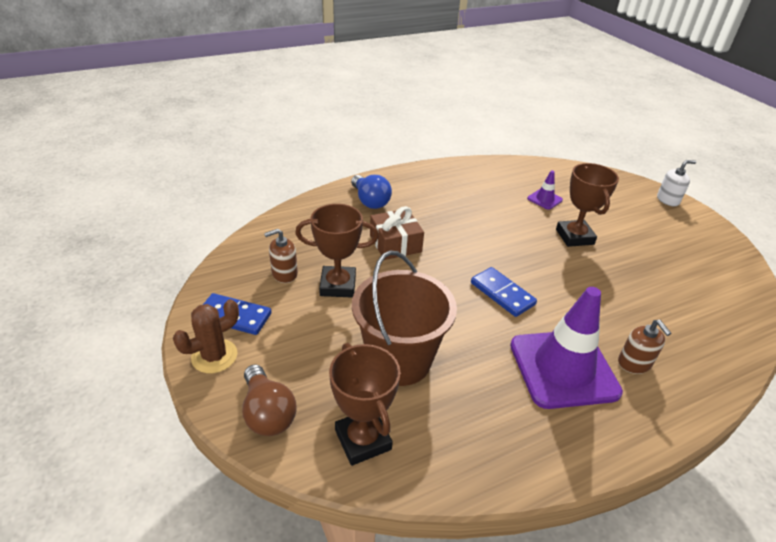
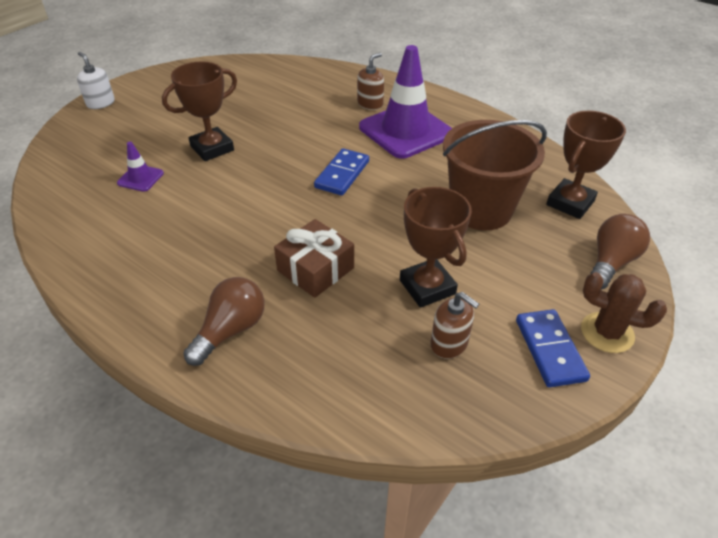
camera: 115 degrees left, 5 degrees up
blue light bulb [351,175,392,209] -> brown light bulb [183,277,265,366]

